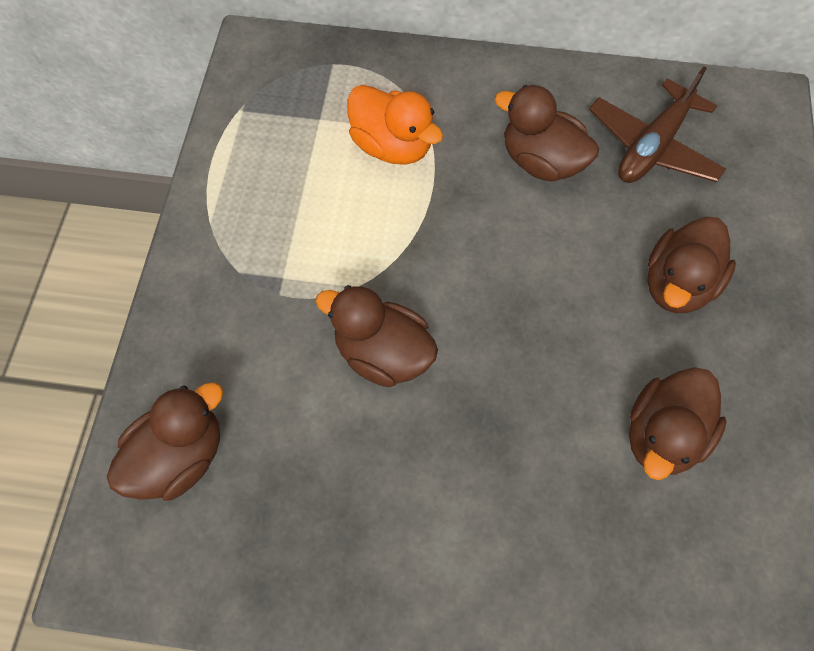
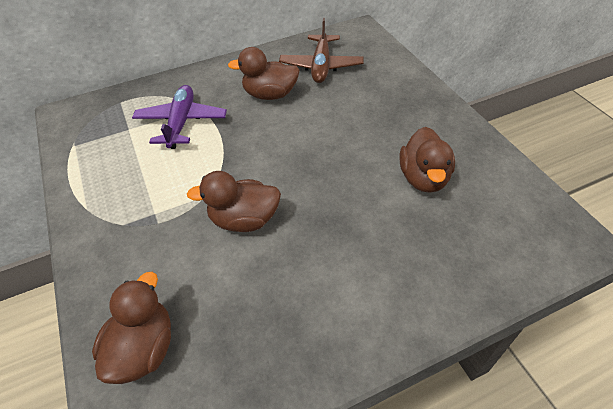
camera: 30 degrees left, 15 degrees down
orange duck [347,85,443,165] -> purple plane [132,85,227,149]
brown duck [647,217,736,313] -> none

